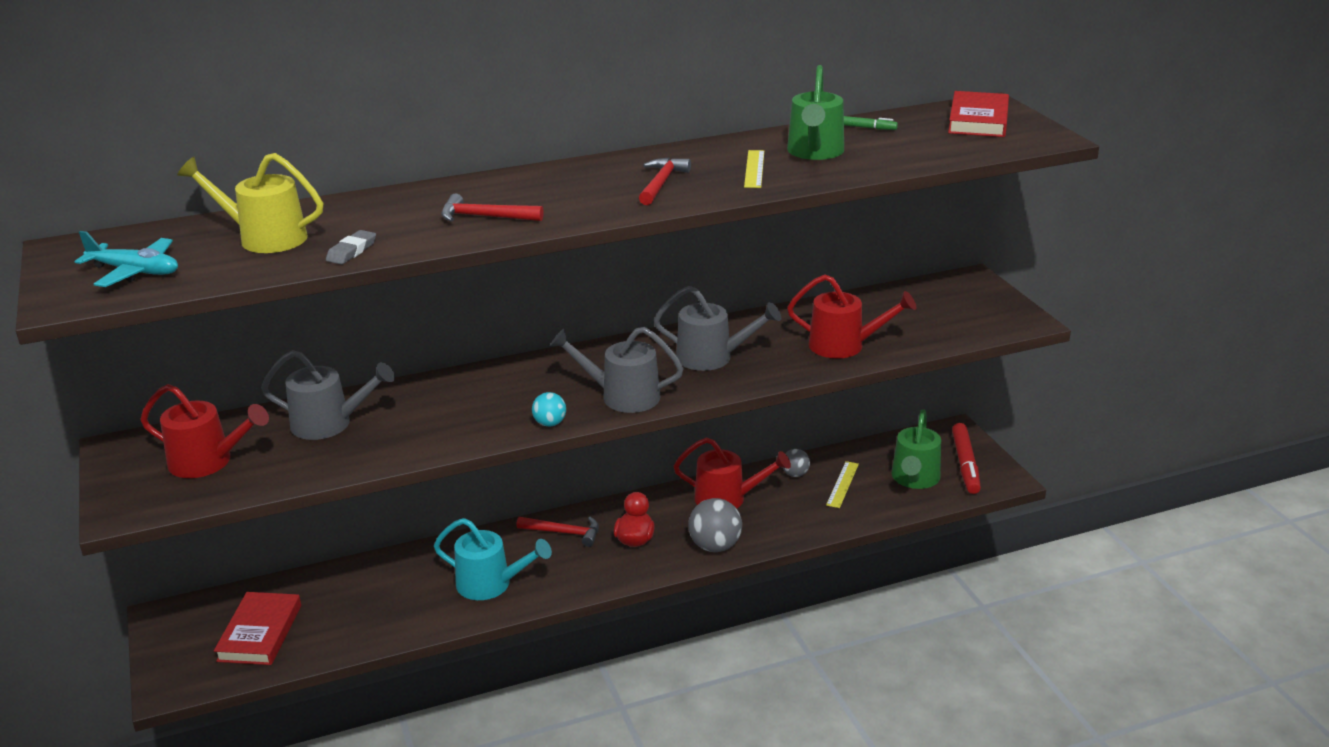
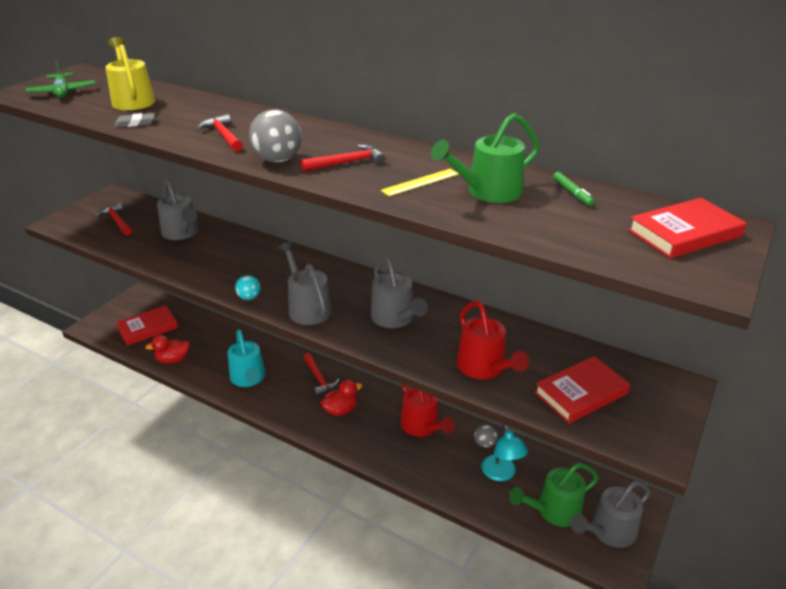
camera: 50 degrees right, 5 degrees up
turquoise plane [74,231,178,287] -> green plane [25,60,95,98]
red watering can [140,384,269,478] -> red hammer [96,203,132,235]
grey ball [689,498,742,552] -> grey ball moved to [249,109,302,163]
yellow ruler [826,461,859,508] -> turquoise lamp [482,425,528,481]
red marker [952,423,981,494] -> grey watering can [570,481,651,548]
none -> red duck [145,335,190,364]
none -> red book [534,356,630,424]

